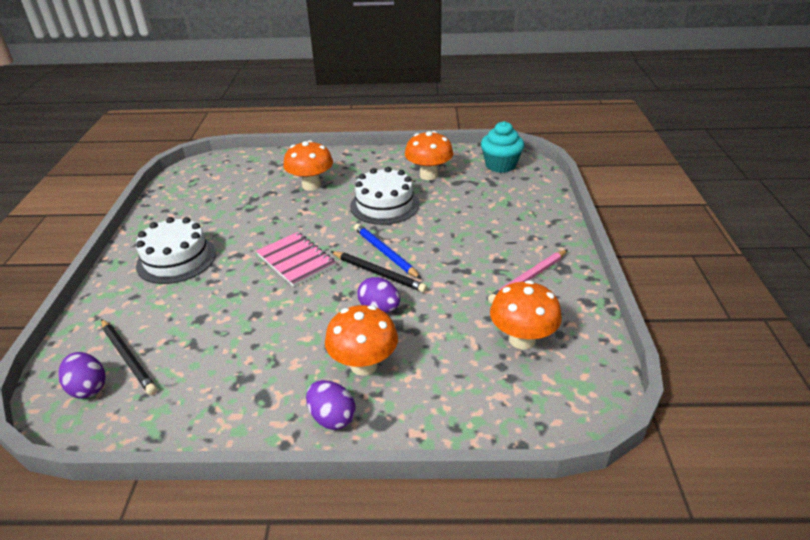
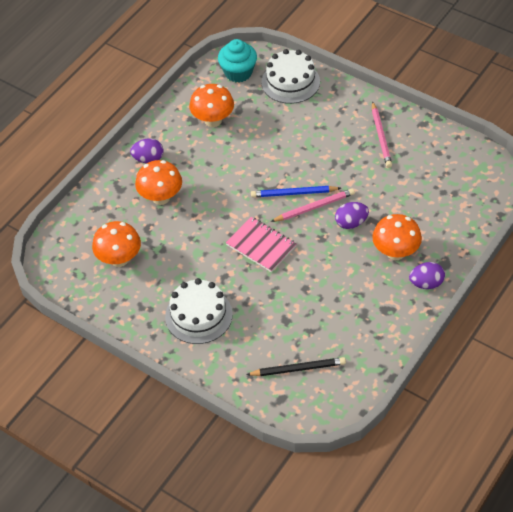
camera: 55 degrees left, 15 degrees up
purple egg [58,352,105,399] -> purple egg moved to [130,138,164,163]
pink notebook [256,232,336,287] -> pink notebook turned 45 degrees clockwise [226,217,296,272]
black pencil [331,251,427,292] -> pink pencil [271,188,355,222]
white cake [350,167,419,225] -> white cake moved to [261,49,320,104]
orange mushroom [490,280,562,350] -> orange mushroom moved to [92,221,141,267]

